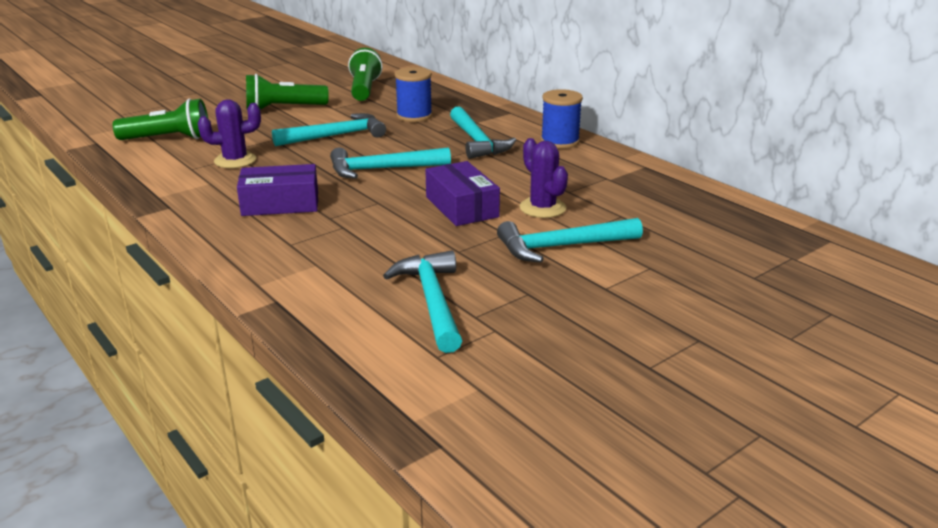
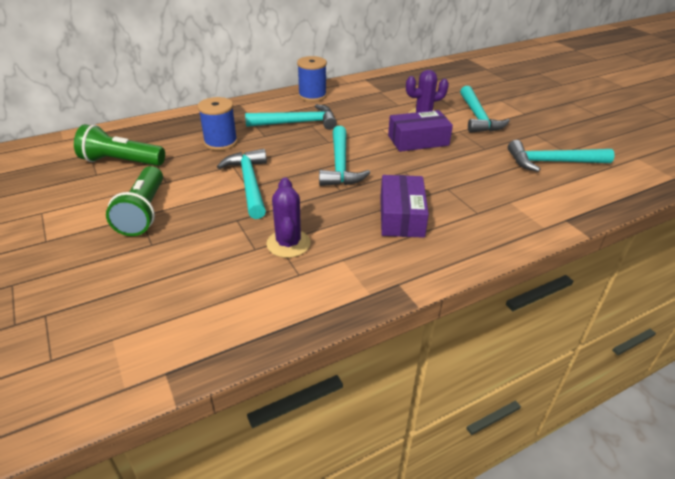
camera: 80 degrees left, 10 degrees up
green flashlight [113,99,208,140] -> none

